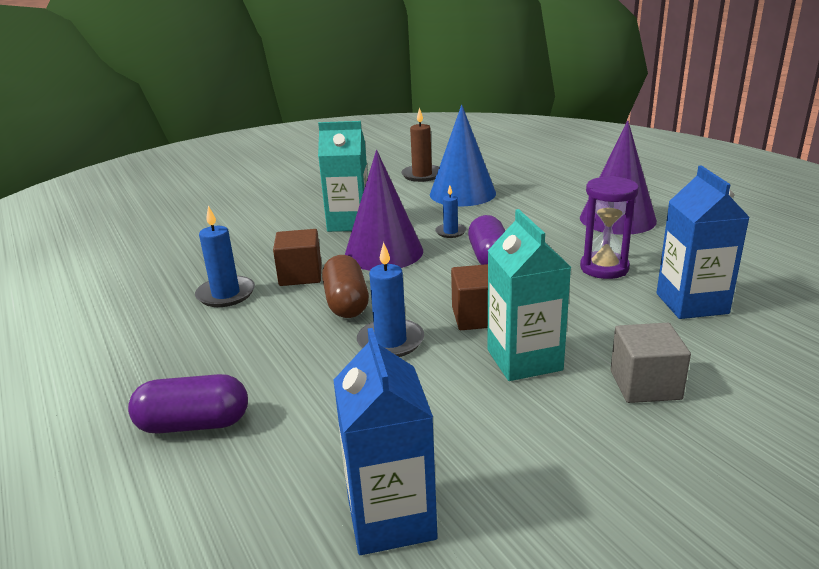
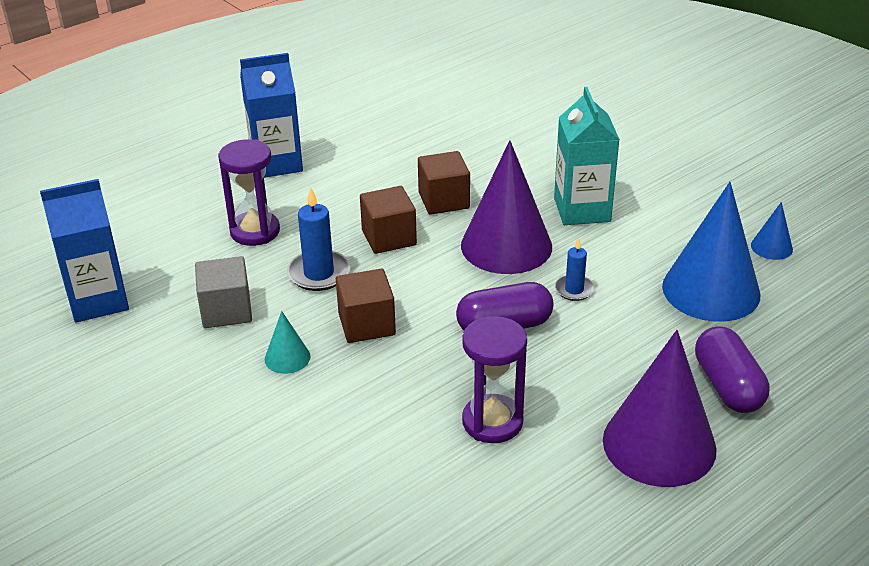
camera: 80 degrees right, 10 degrees up
purple capsule [128,374,248,434] -> purple capsule moved to [695,326,770,413]
blue candle [195,206,255,307] -> none
brown capsule [322,255,369,318] -> brown cube [360,186,417,254]
brown candle [401,107,439,182] -> blue cone [751,202,793,260]
turquoise carton [487,209,571,381] -> turquoise cone [265,311,310,374]
grey cube [611,323,691,403] -> grey cube moved to [195,256,252,328]
blue carton [657,165,750,319] -> blue carton moved to [240,53,303,178]
none -> purple hourglass [218,139,280,246]

